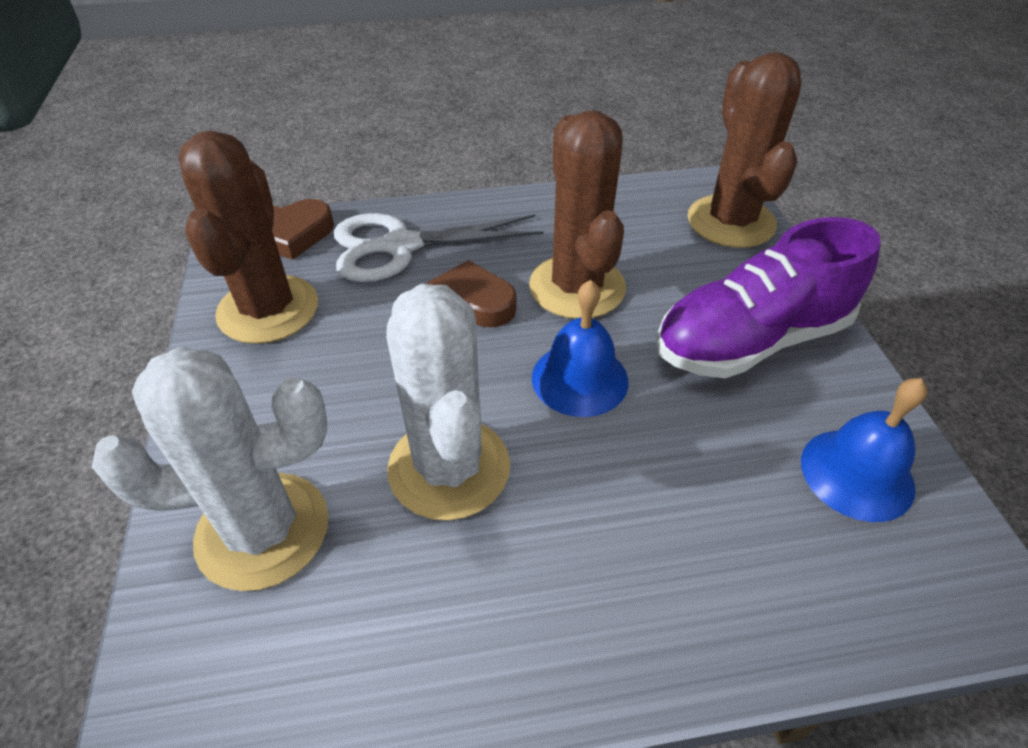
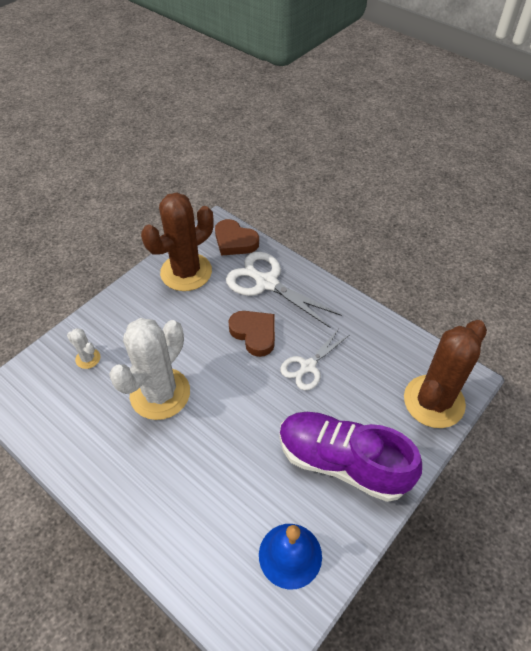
camera: 50 degrees right, 5 degrees up
white cactus [92,347,329,591] -> white cactus [67,328,100,369], size x0.43
brown cactus [529,110,626,319] -> white scissors [280,330,349,390]
blue bell [532,280,629,417] -> none

